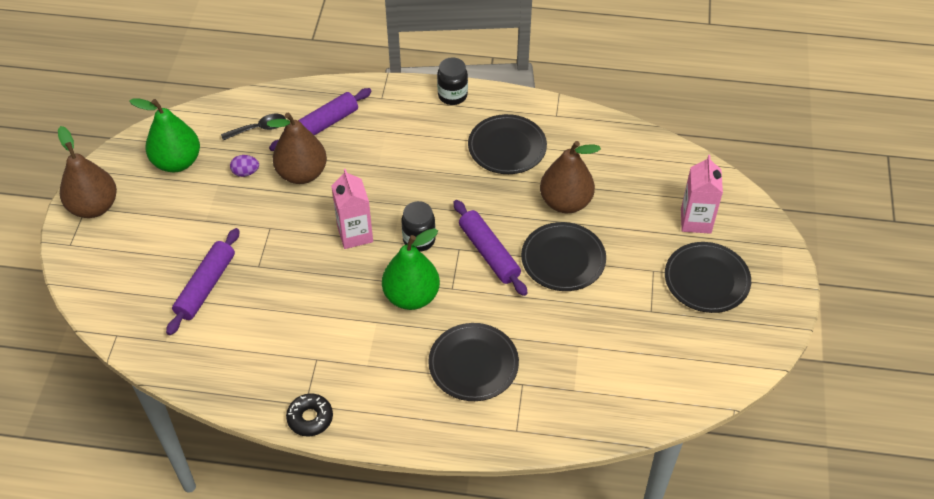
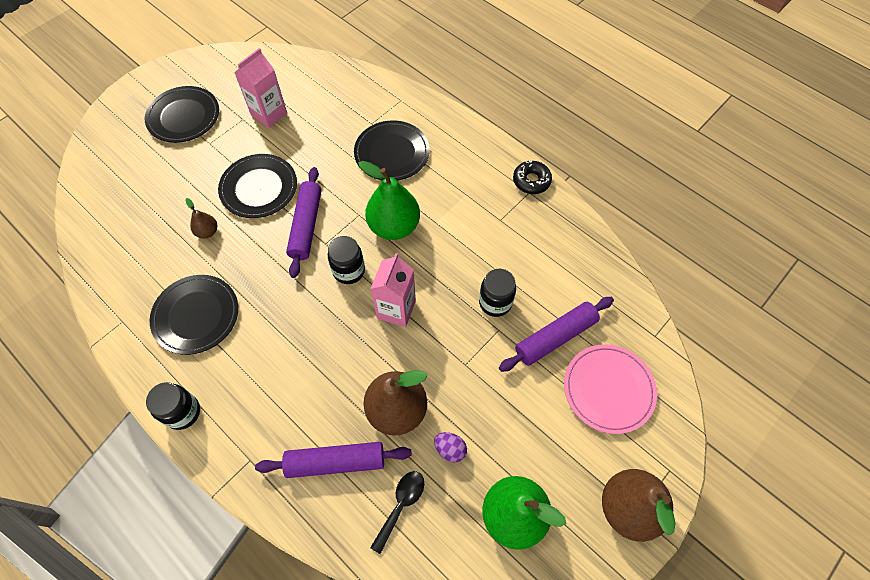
camera: 145 degrees left, 10 degrees up
black spoon [221,114,286,140] -> black spoon turned 105 degrees clockwise [370,471,424,554]
brown pear [540,141,601,213] -> brown pear [185,198,217,239], size x0.48
pink carton [681,155,723,234] -> pink carton moved to [234,48,287,128]
none -> black jar [479,269,516,317]
none -> pink plate [564,344,657,434]

